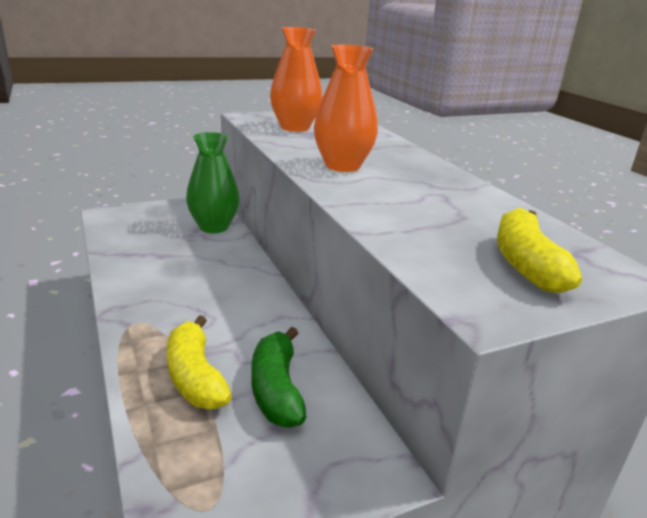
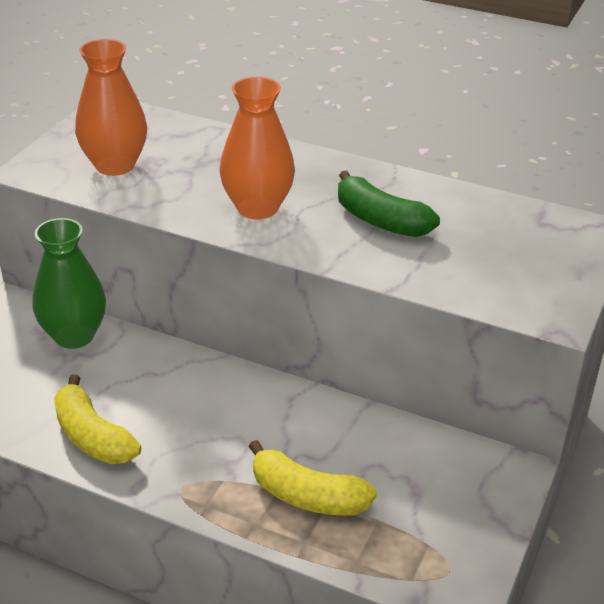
camera: 40 degrees left, 10 degrees up
green banana [252,327,306,428] -> green banana moved to [338,171,440,237]
yellow banana [497,208,582,293] -> yellow banana moved to [54,374,141,464]

